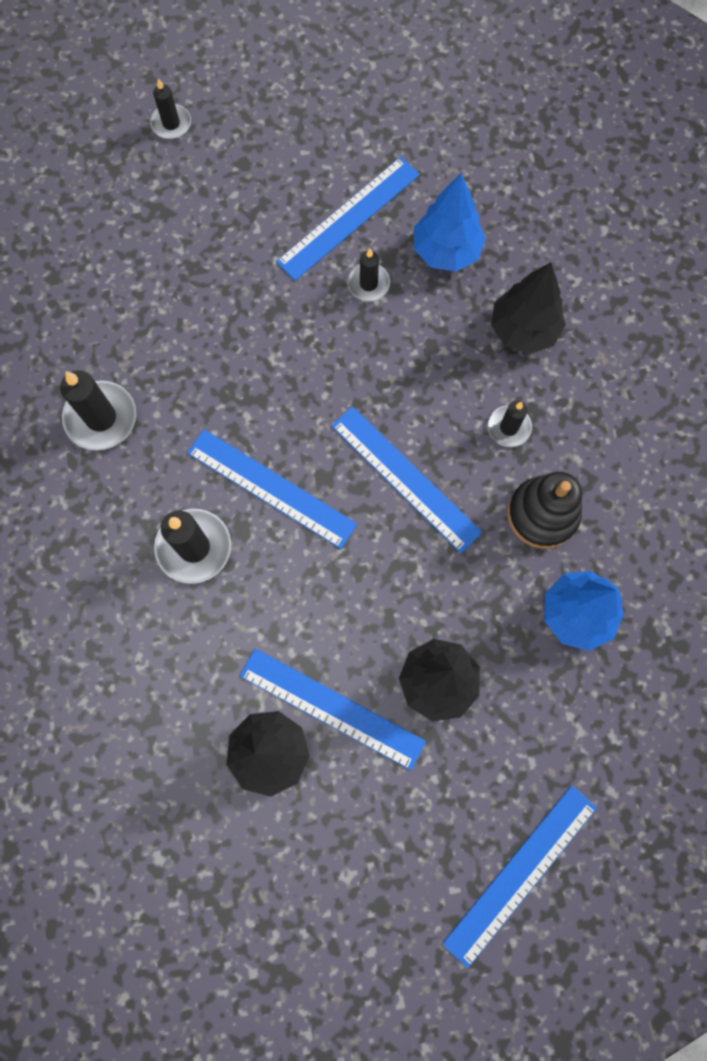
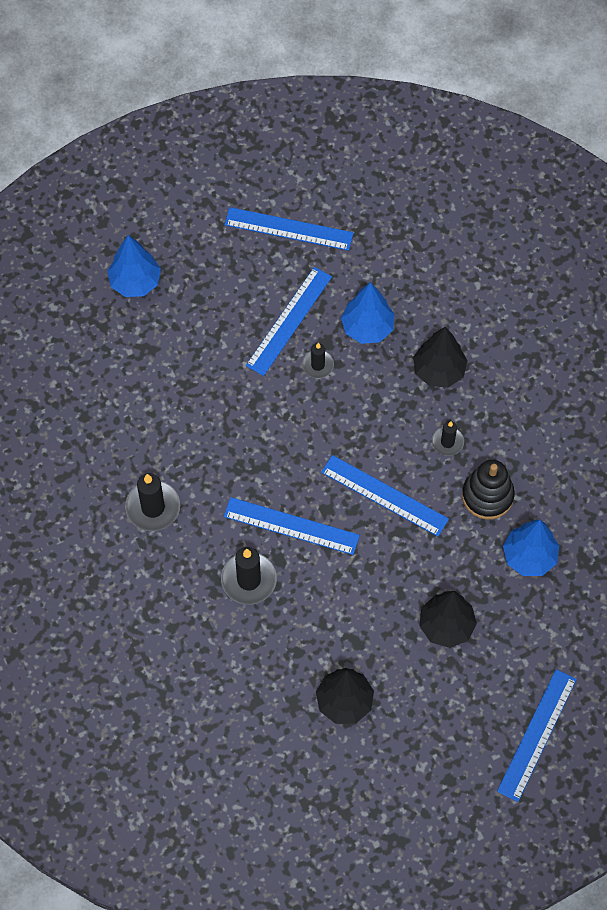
camera: 15 degrees left, 10 degrees down
black candle [150,78,191,139] -> blue tree [107,235,161,297]
blue ruler [240,648,426,770] -> blue ruler moved to [224,207,353,251]

